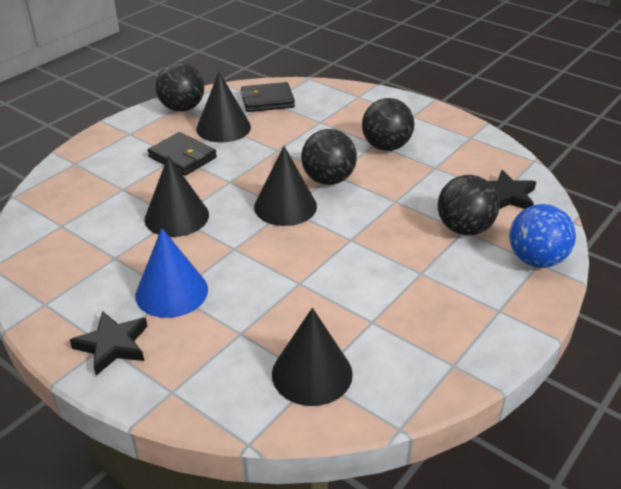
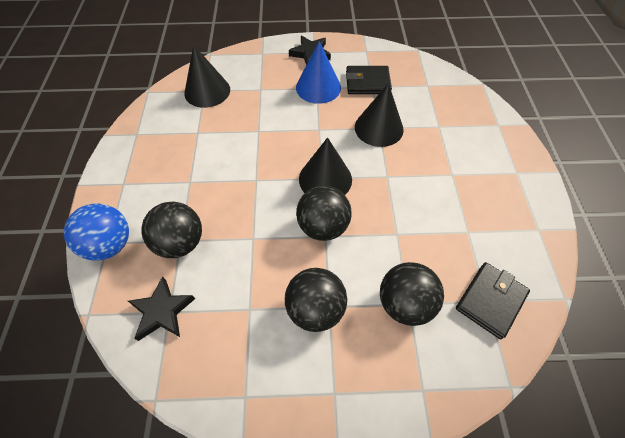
camera: 140 degrees right, 20 degrees up
black wallet [148,132,217,176] -> black wallet moved to [346,66,392,94]
black ball [155,62,204,112] -> black ball moved to [380,262,444,326]
black cone [196,72,251,142] -> none

